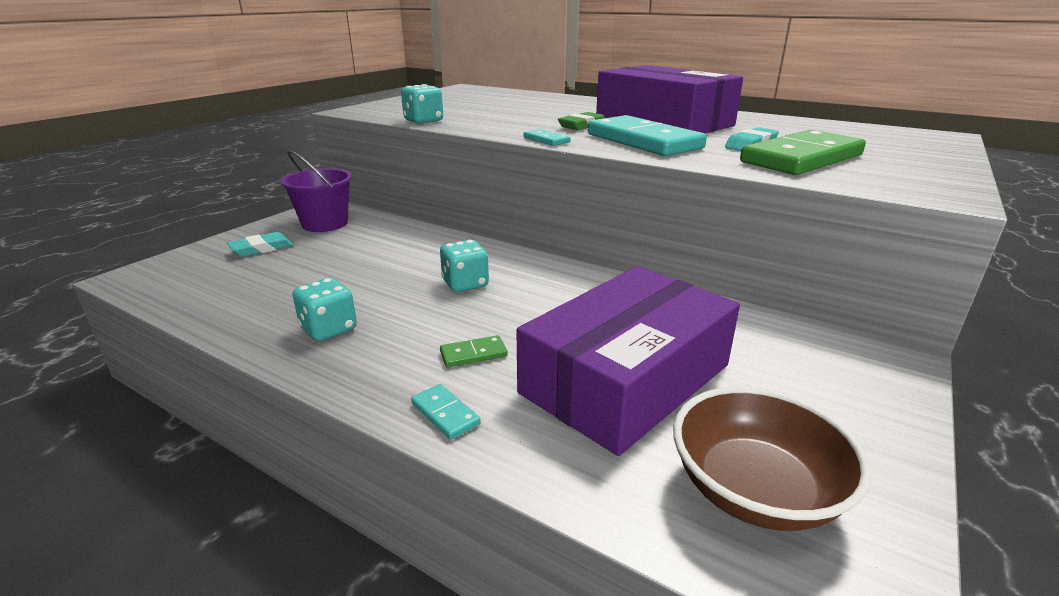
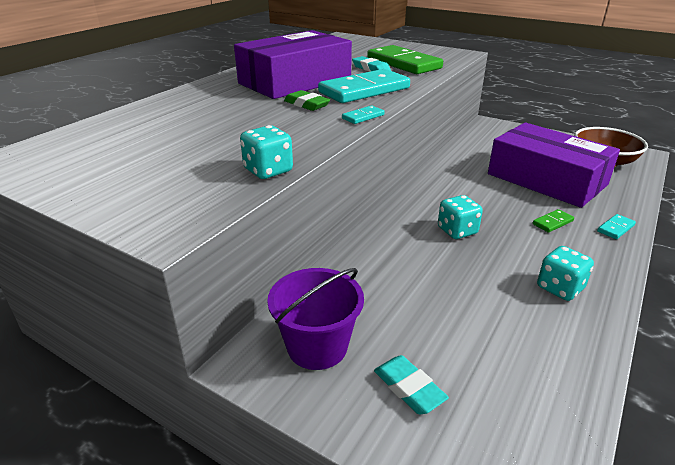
camera: 90 degrees left, 5 degrees up
green domino [440,335,508,367] -> green domino turned 75 degrees clockwise [533,209,574,233]

